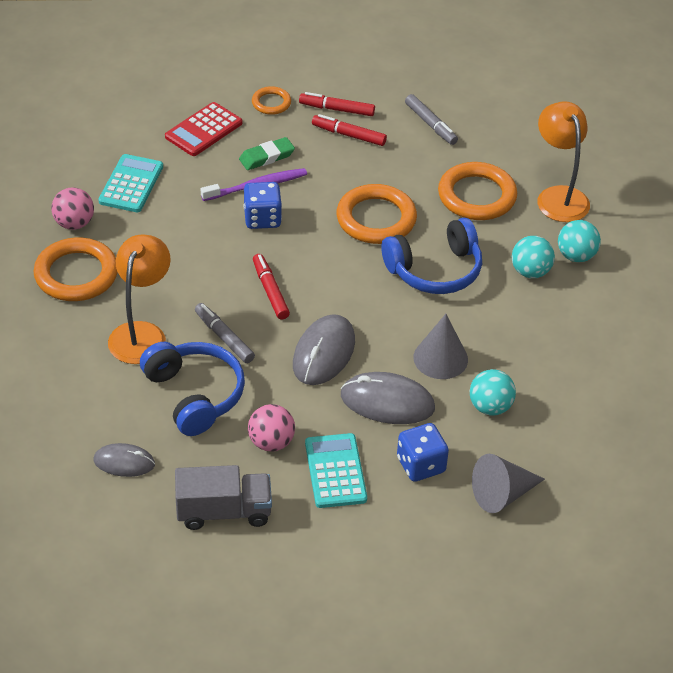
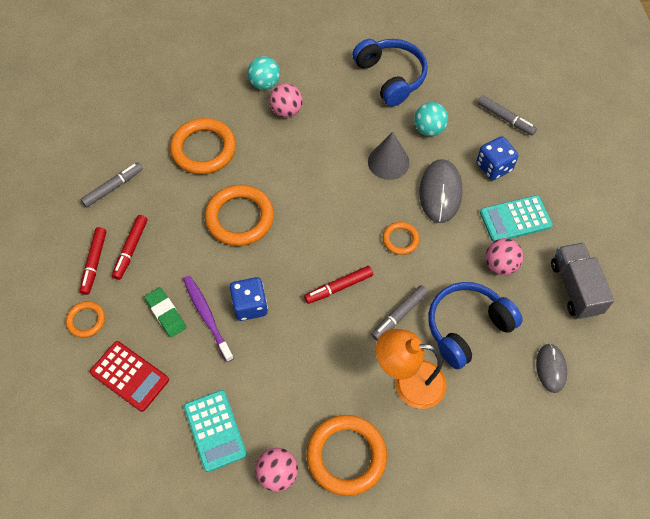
camera: 95 degrees left, 15 degrees up
turquoise calculator [98,154,163,212] -> turquoise calculator turned 120 degrees counterclockwise [184,390,247,472]
grey mouse [293,314,355,385] -> orange ring [383,222,419,255]
blue headphones [382,218,482,294] -> blue headphones moved to [352,39,428,107]
grey cone [472,454,545,513] -> grey marker [478,95,537,136]
turquoise ball [512,236,555,278] -> pink ball [269,83,303,118]
orange lamp [537,101,590,222] -> none

